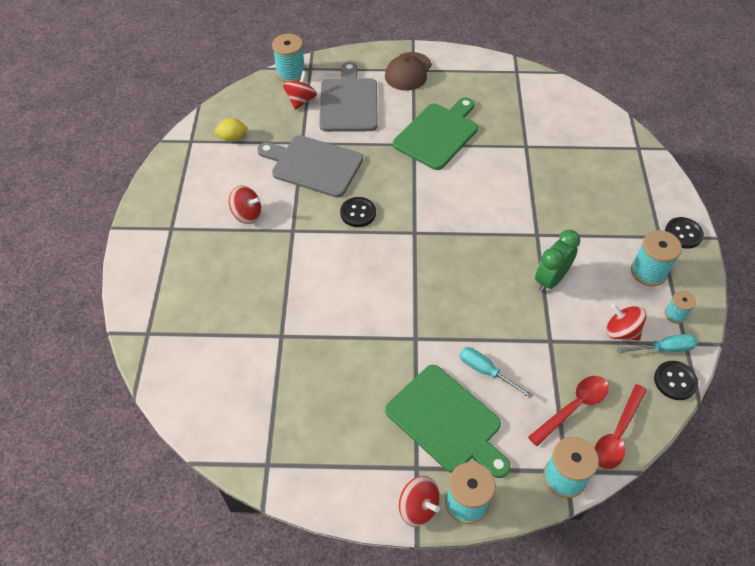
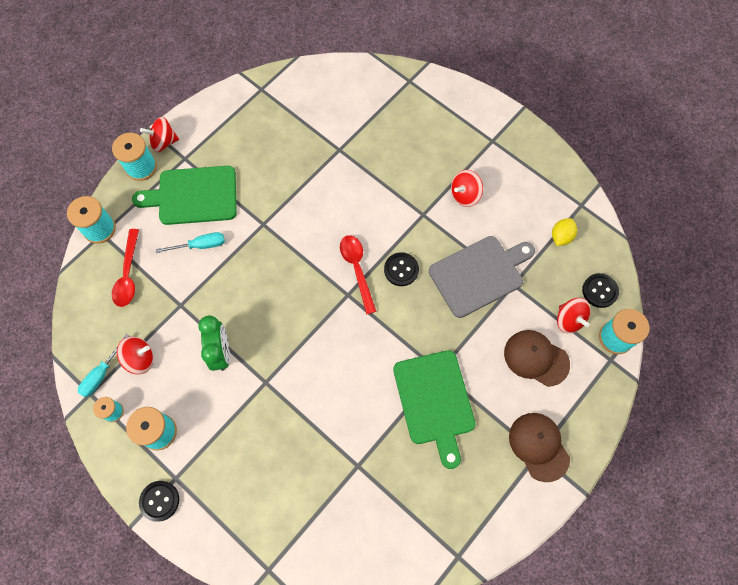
camera: 130 degrees right, 15 degrees up
grey cutting board [319,62,378,132] -> brown cap [504,330,570,387]
red spoon [595,384,647,469] -> red spoon moved to [340,235,377,314]
black button [654,361,698,400] -> black button moved to [582,273,619,308]

